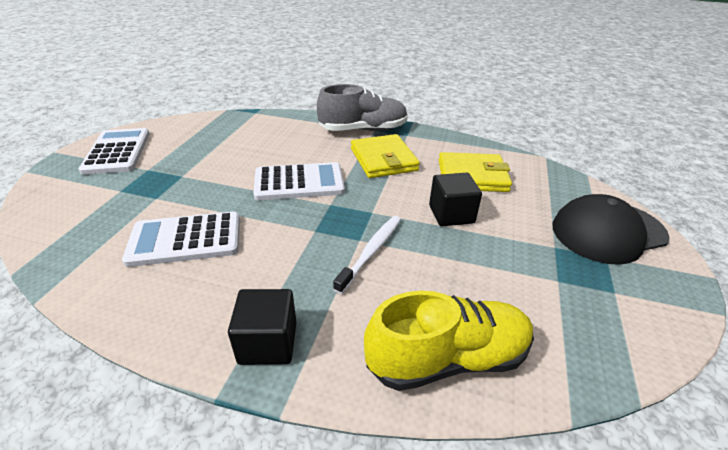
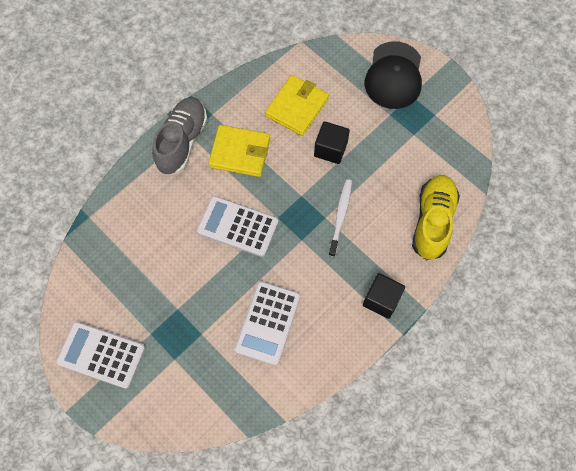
camera: 60 degrees left, 30 degrees up
white calculator [253,162,345,200] -> white calculator turned 90 degrees counterclockwise [197,196,279,257]
white toothbrush [333,216,401,294] -> white toothbrush turned 45 degrees clockwise [328,179,352,257]

